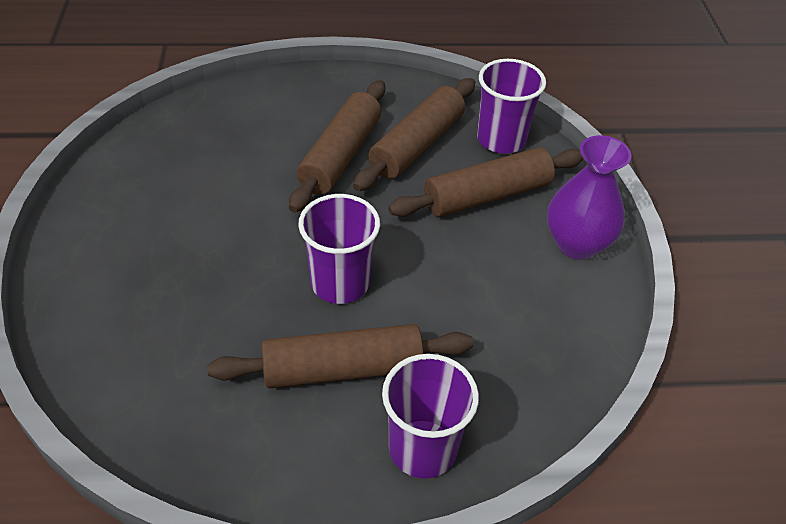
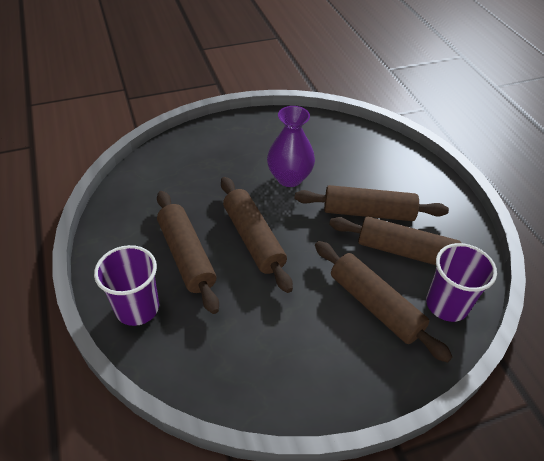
camera: 75 degrees right, 0 degrees up
purple cup [298,194,380,304] -> brown rolling pin [221,177,293,293]
purple vase [547,135,632,260] -> purple vase moved to [267,106,315,187]

